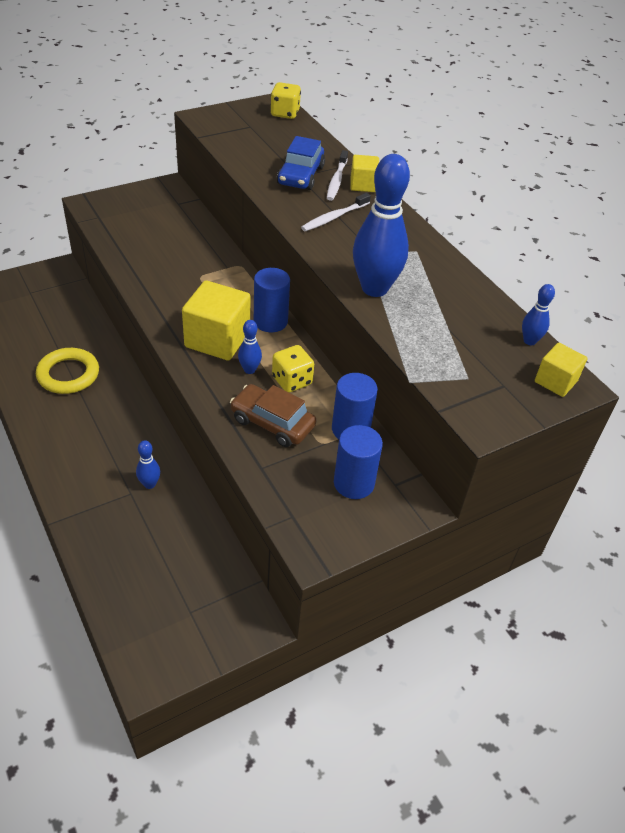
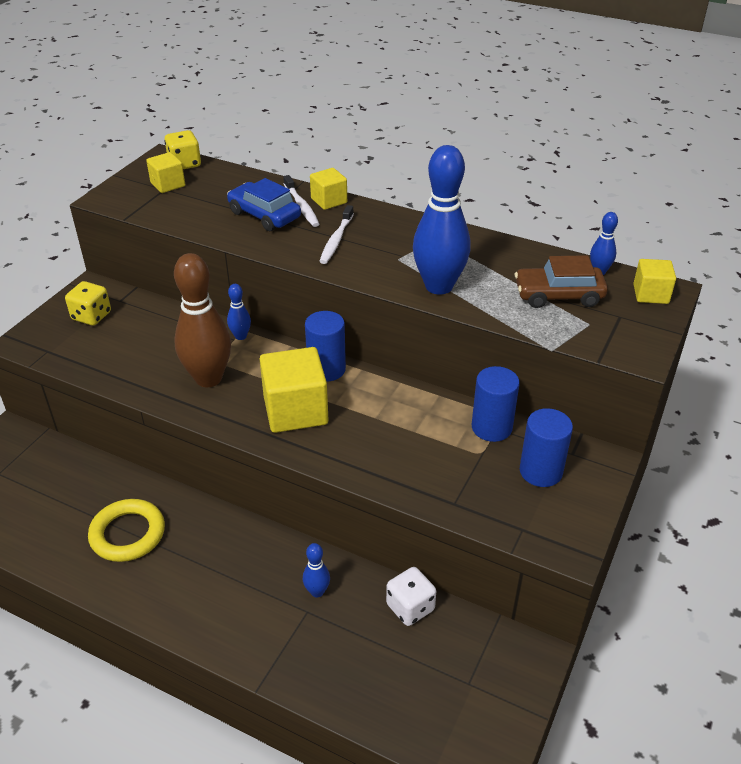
camera: 30 degrees left, 5 degrees down
brown car [230,384,316,447] -> brown car moved to [515,255,608,308]
blue bowling pin [238,320,262,374] -> blue bowling pin moved to [227,284,251,340]
yellow dice [272,345,314,393] -> yellow dice moved to [65,281,111,326]
blue car [277,136,325,190] -> blue car turned 150 degrees clockwise [227,178,301,231]
none -> yellow cube [146,152,185,193]
none -> brown bowling pin [174,253,231,387]
none -> white dice [386,567,436,626]

